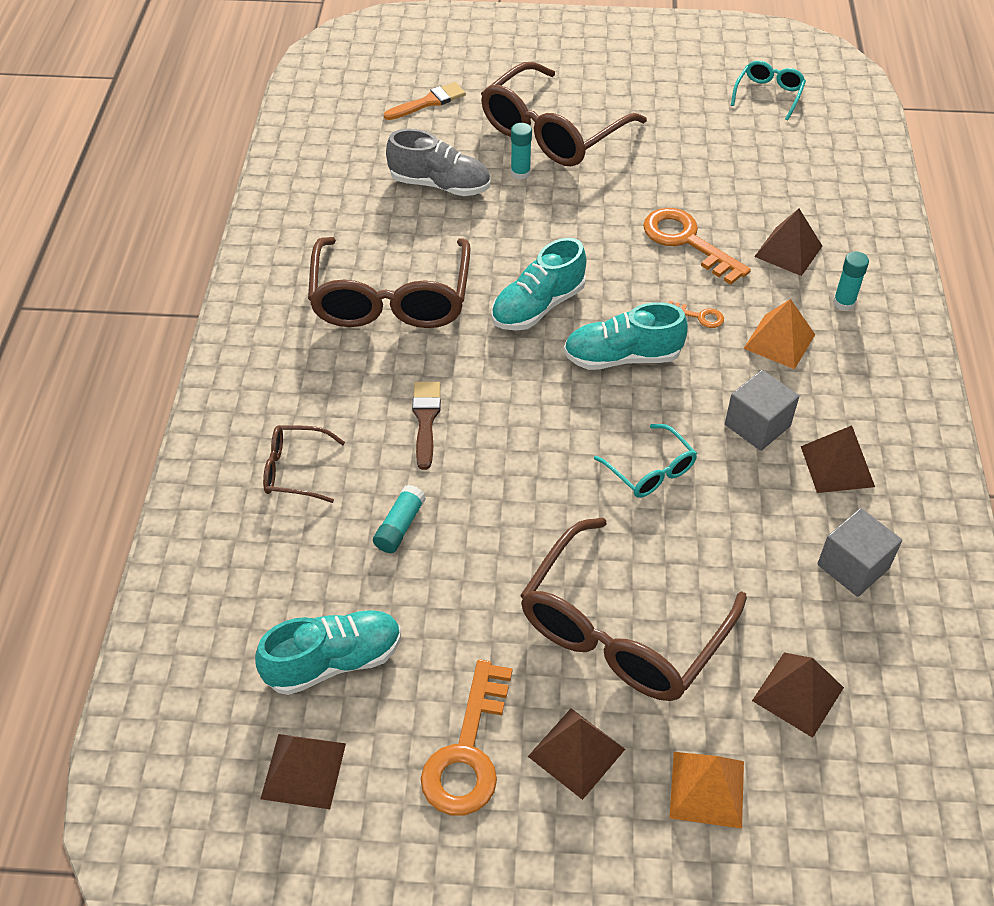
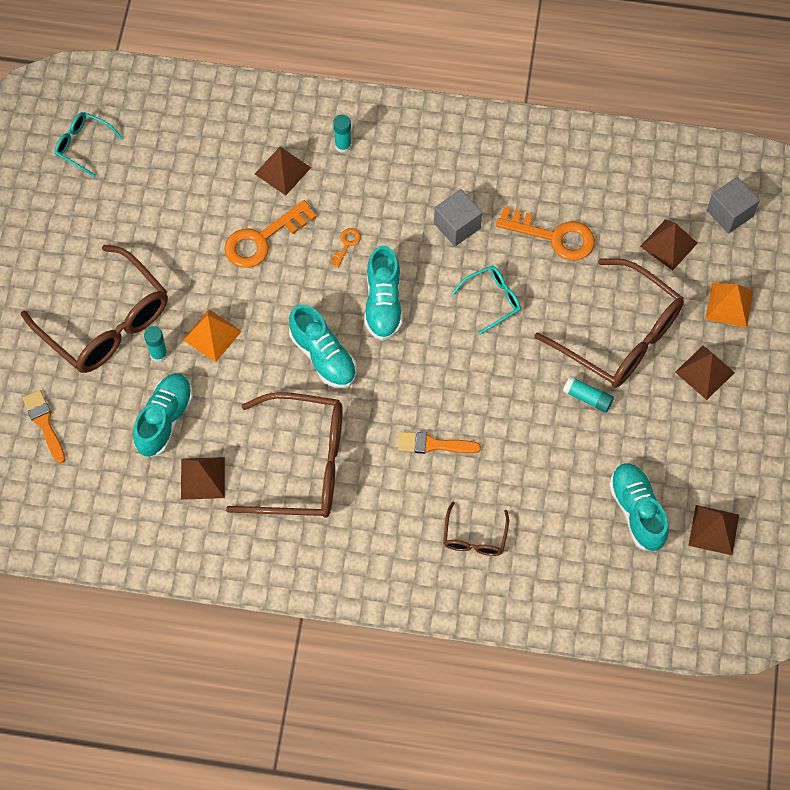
camera: 85 degrees left, 15 degrees up
turquoise glue stick [373,485,426,553] -> turquoise glue stick moved to [563,376,614,413]
grey shoe [386,129,490,196] -> turquoise shoe [133,373,193,457]
brown brush [412,382,441,470] -> orange brush [398,432,481,454]
orange key [421,660,512,816] -> orange key moved to [496,207,595,261]
orange pyramid [743,299,815,369] -> orange pyramid moved to [183,309,242,362]
brown pyramid [801,425,875,493] -> brown pyramid moved to [181,457,225,500]
grey cube [817,508,902,597] -> grey cube moved to [707,177,760,234]

